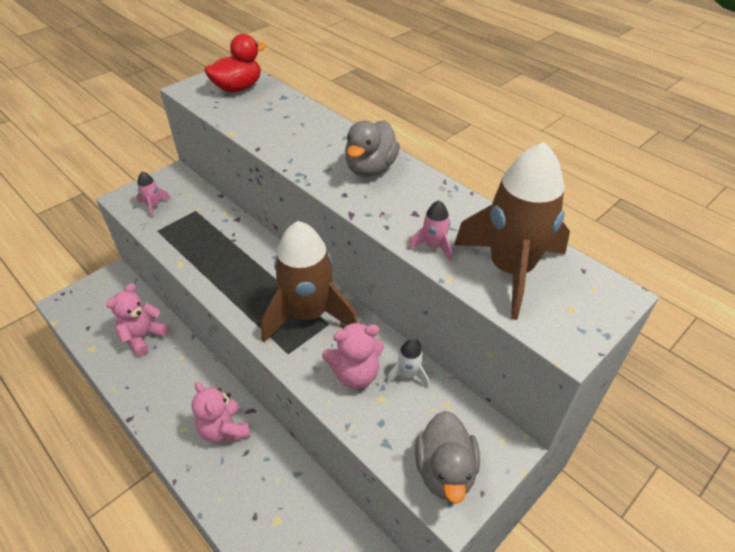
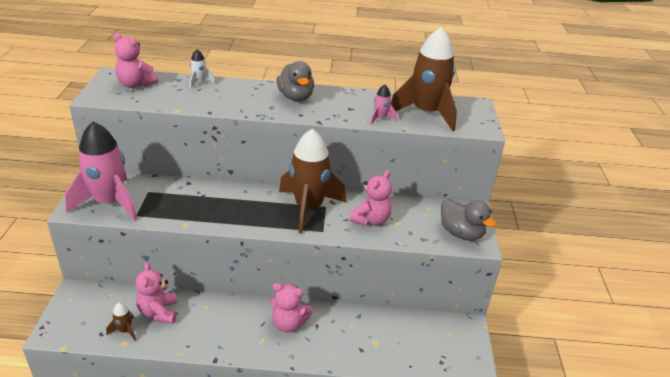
camera: 45 degrees left, 10 degrees down
pink rocket [137,172,171,218] -> pink rocket [65,121,138,221], size x2.42
red duck [204,34,266,93] -> pink teddy bear [113,33,158,88]
white rocket [386,340,429,387] -> white rocket moved to [190,49,215,89]
none -> brown rocket [106,302,136,341]

